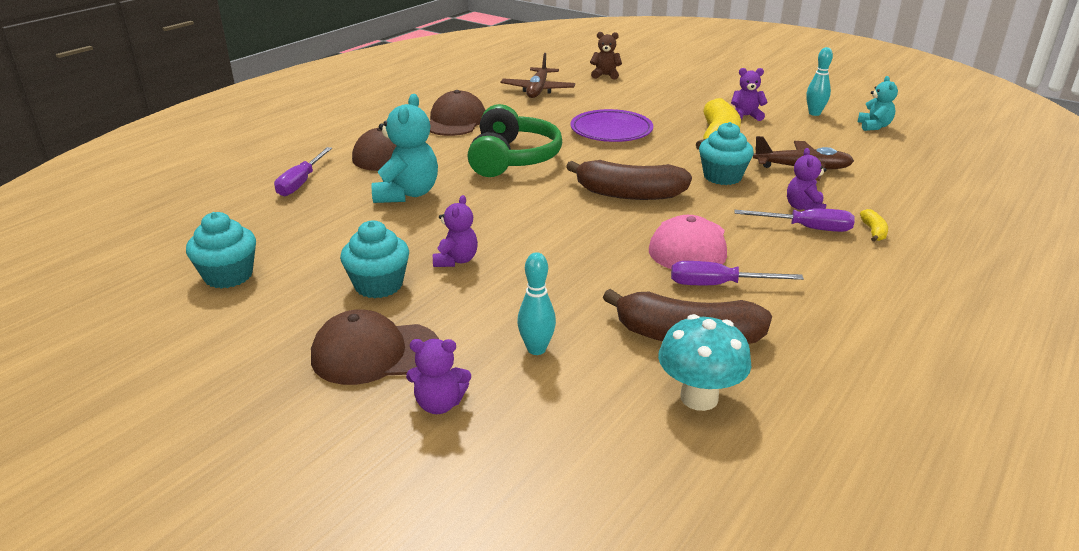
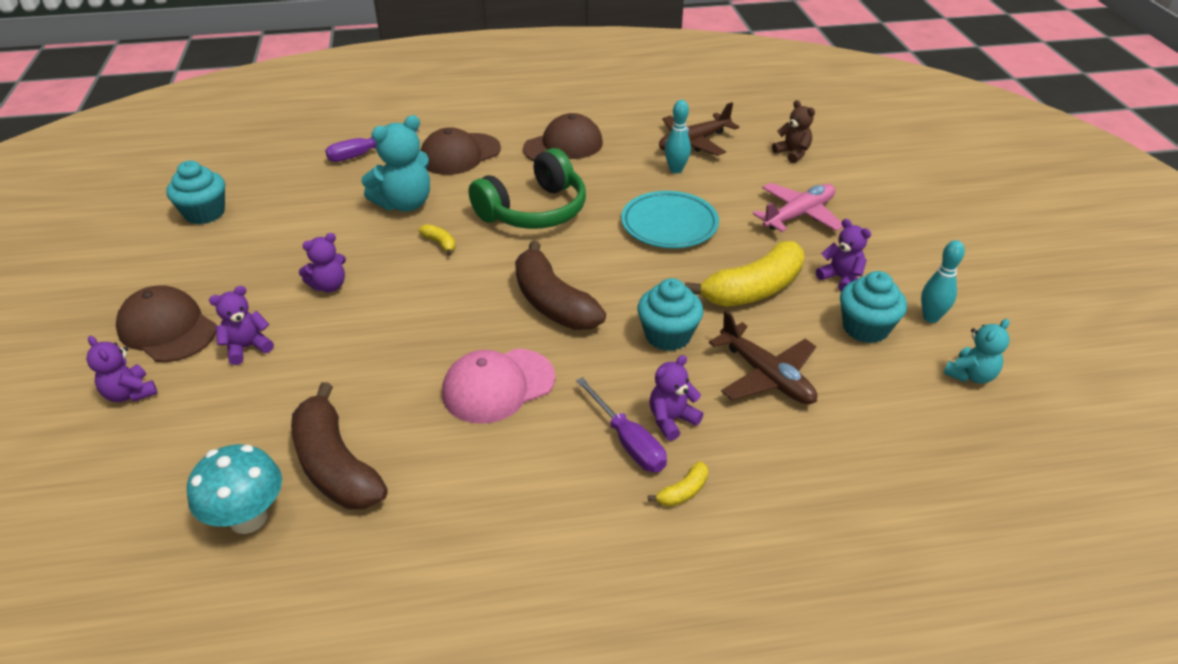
camera: 45 degrees right, 10 degrees up
turquoise cupcake [340,220,409,298] -> turquoise cupcake moved to [840,271,907,343]
turquoise bowling pin [517,252,556,355] -> turquoise bowling pin moved to [665,100,691,174]
purple plate [570,109,653,142] -> turquoise plate [621,191,719,248]
purple screwdriver [671,261,804,285] -> none
none -> purple teddy bear [209,286,274,365]
none -> yellow banana [419,224,456,256]
none -> pink plane [753,183,843,232]

